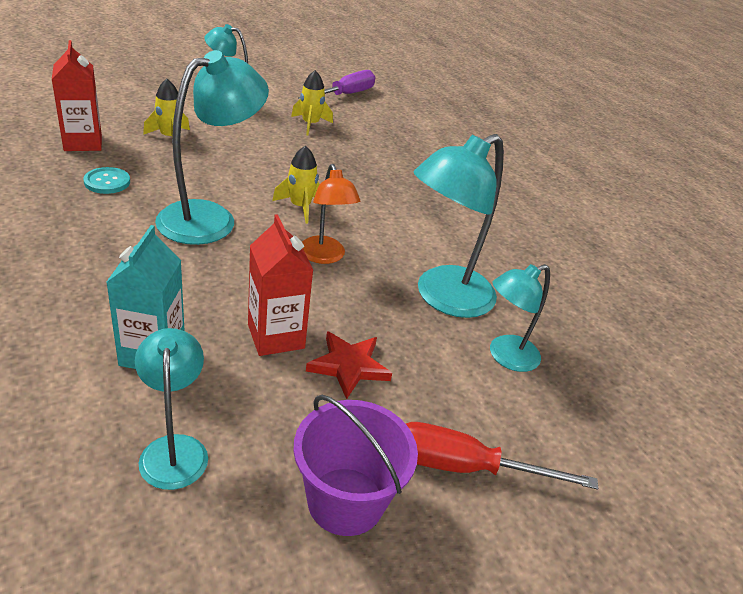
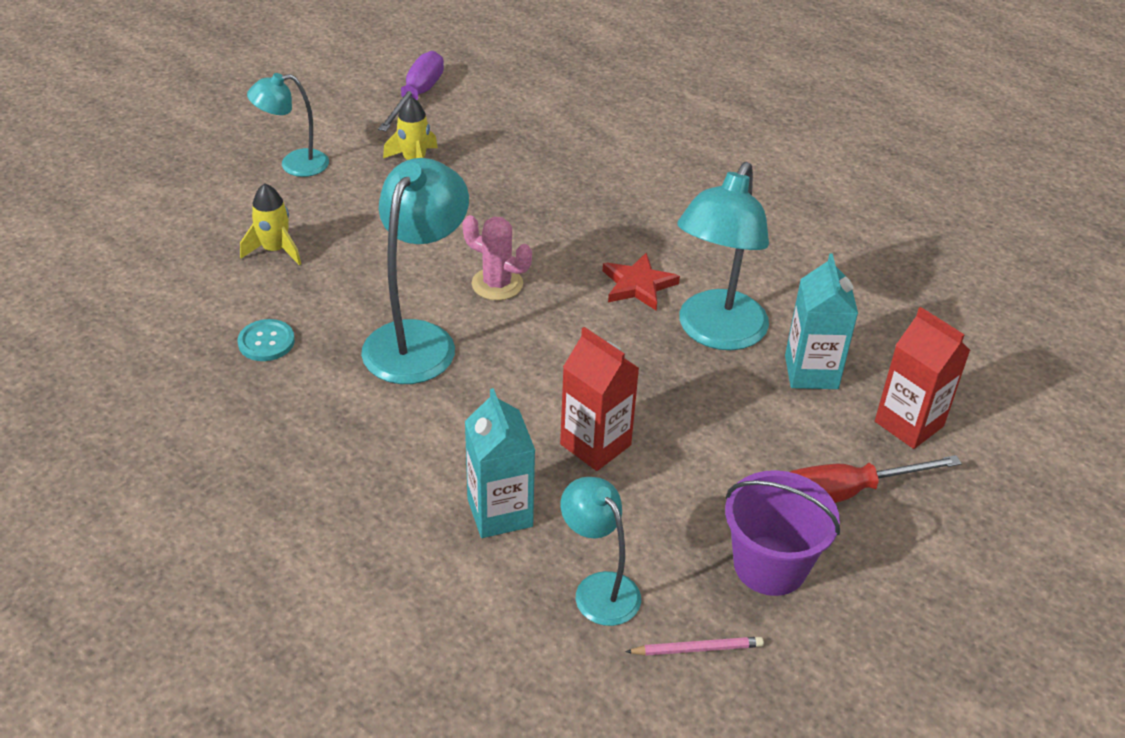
camera: 20 degrees left, 5 degrees up
red carton [52,40,102,151] -> red carton moved to [875,307,970,449]
yellow rocket [272,145,320,224] -> pink cactus [462,215,532,301]
orange lamp [302,164,360,264] -> none
red star [306,331,392,399] -> red star moved to [603,253,680,310]
turquoise lamp [490,264,550,372] -> turquoise carton [785,253,858,389]
none -> pink pencil [625,637,764,656]

